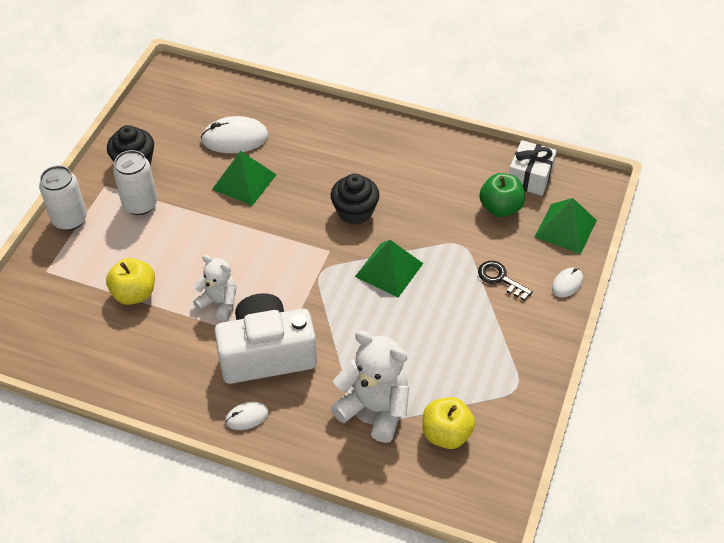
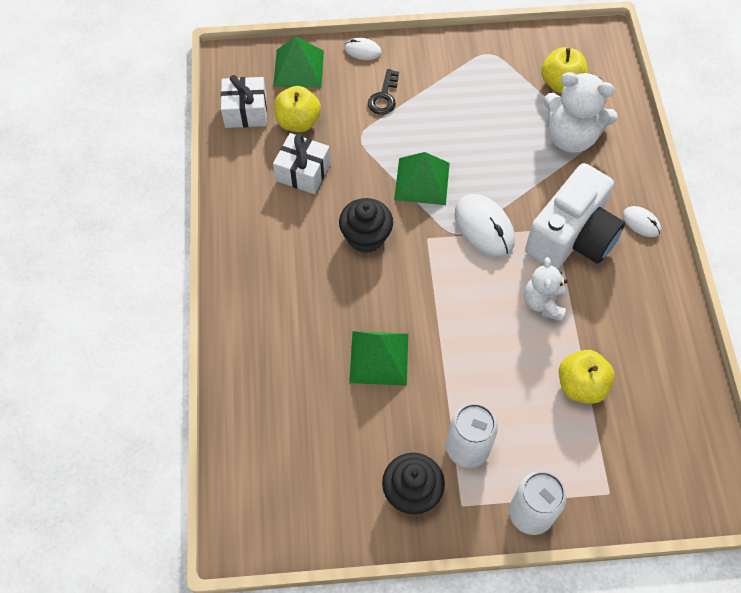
camera: 115 degrees left, 10 degrees up
white mouse [201,116,269,153] -> white mouse moved to [455,194,515,257]
white camera [214,293,317,384] -> white camera turned 105 degrees counterclockwise [525,163,625,269]
white teddy bear [331,330,409,443] -> white teddy bear turned 75 degrees counterclockwise [544,72,618,153]
green apple [479,173,525,217] -> yellow apple [274,86,321,132]
none -> white gift [273,133,331,194]

